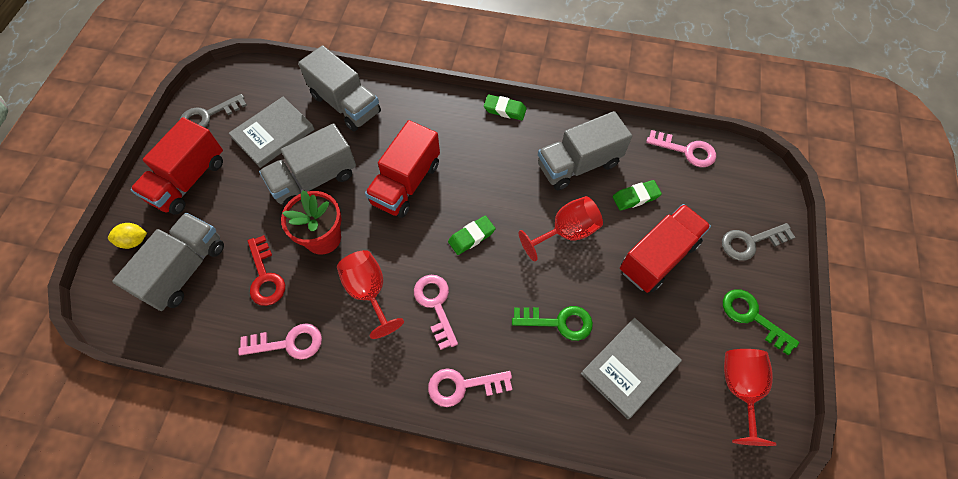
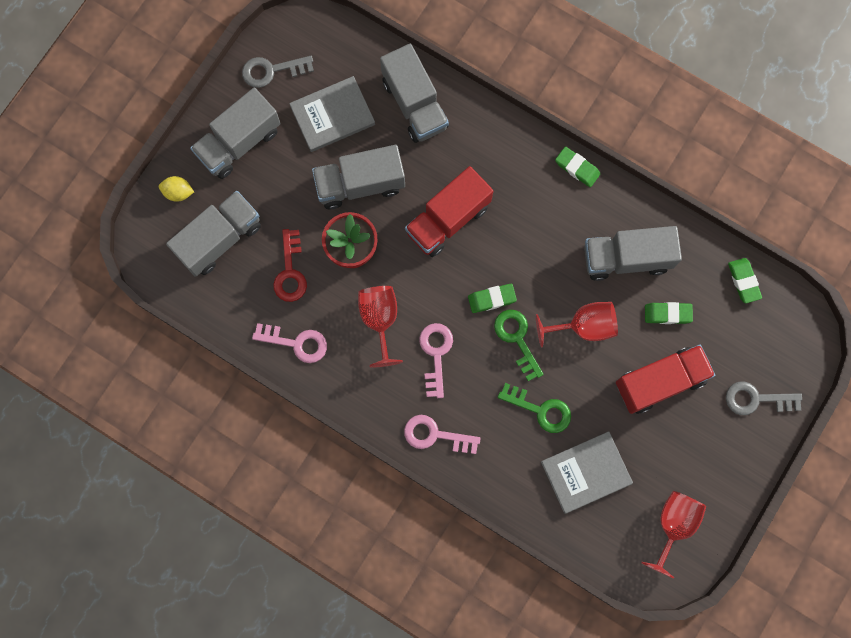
camera: 20 degrees right, 15 degrees up
red truck [131,117,223,215] -> grey truck [190,88,281,179]
pink key [646,130,716,167] -> green eraser [728,258,762,303]
green key [723,289,799,355] -> green key moved to [494,310,544,381]

